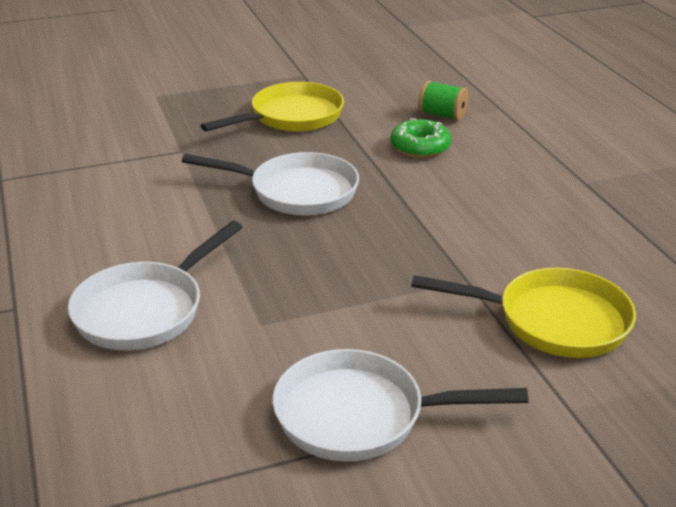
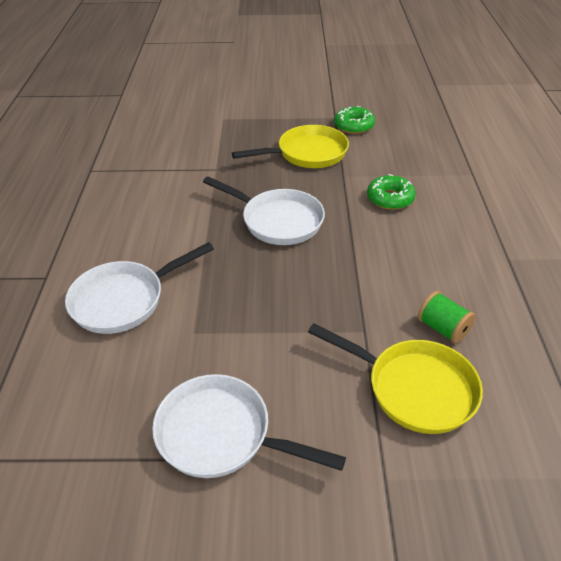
camera: 20 degrees right, 10 degrees up
green spool [418,81,469,121] -> green spool moved to [418,291,475,344]
none -> green donut [334,106,375,134]

